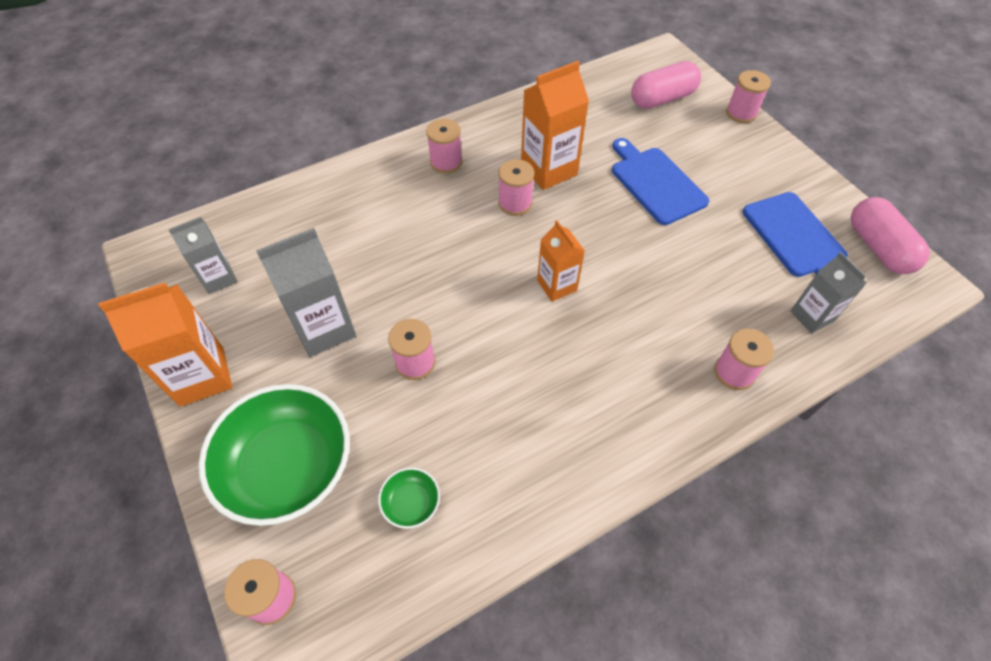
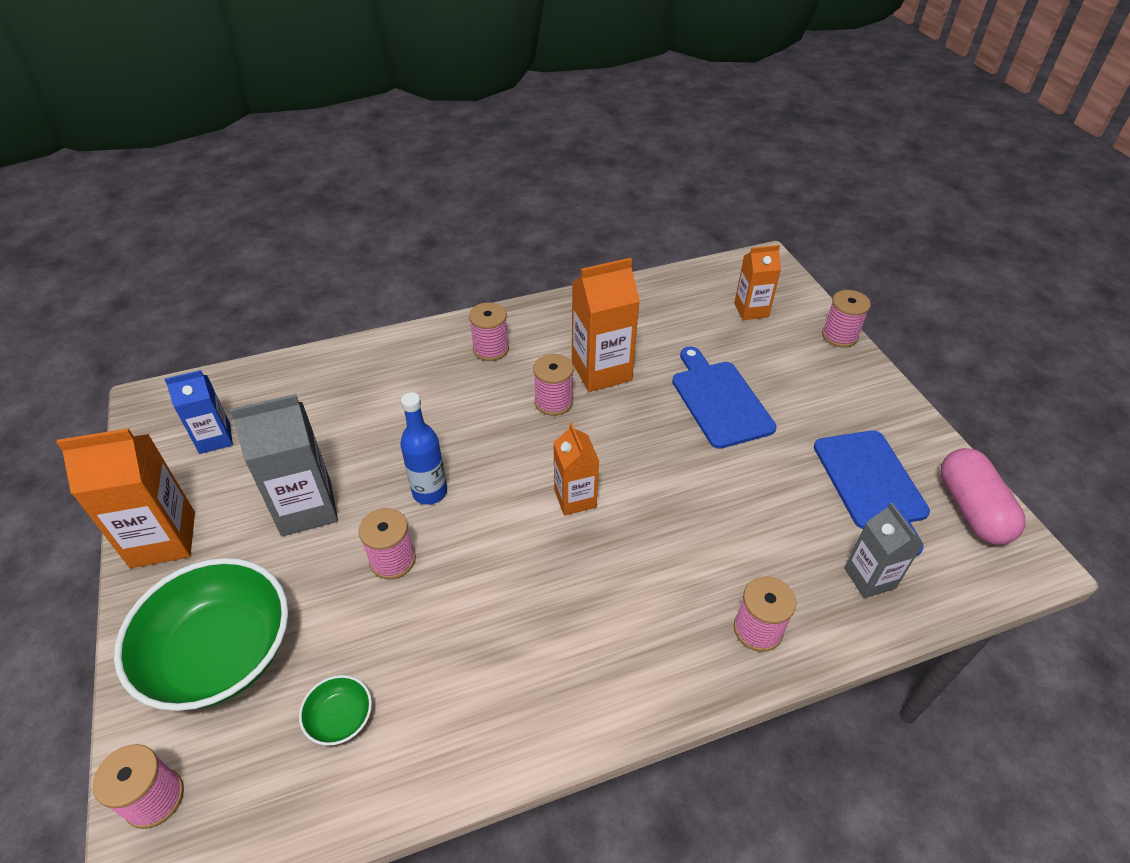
camera: 10 degrees right, 10 degrees down
grey carton [168,217,238,294] -> blue carton [164,370,233,454]
pink capsule [631,61,701,109] -> orange carton [734,245,781,320]
none -> blue bottle [400,392,447,505]

